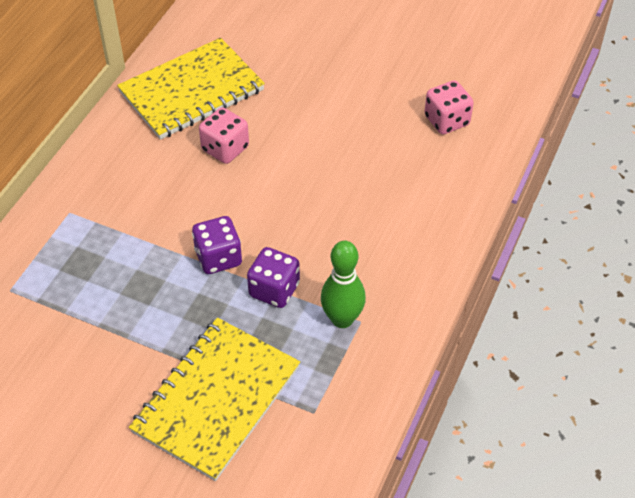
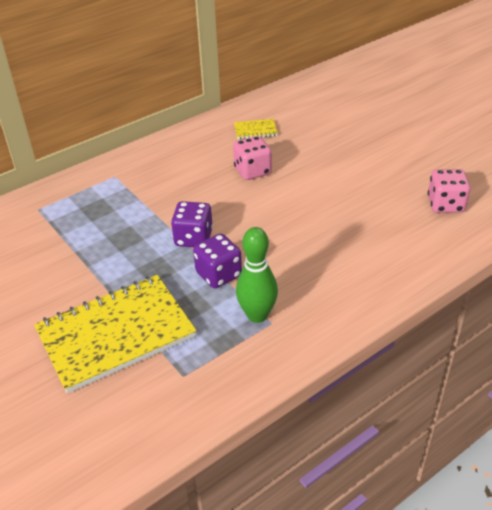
camera: 30 degrees right, 10 degrees down
yellow notebook [117,38,265,140] -> yellow notebook [234,119,278,139], size x0.42

